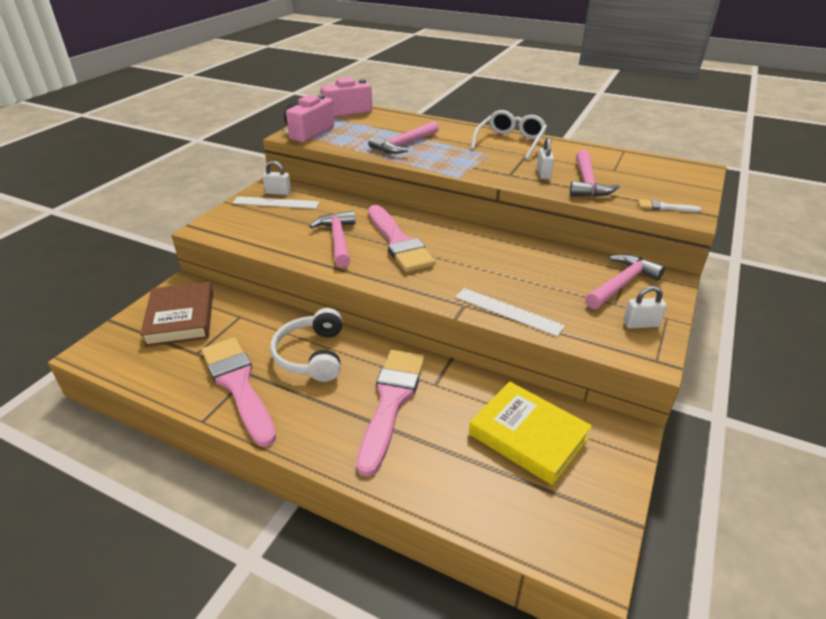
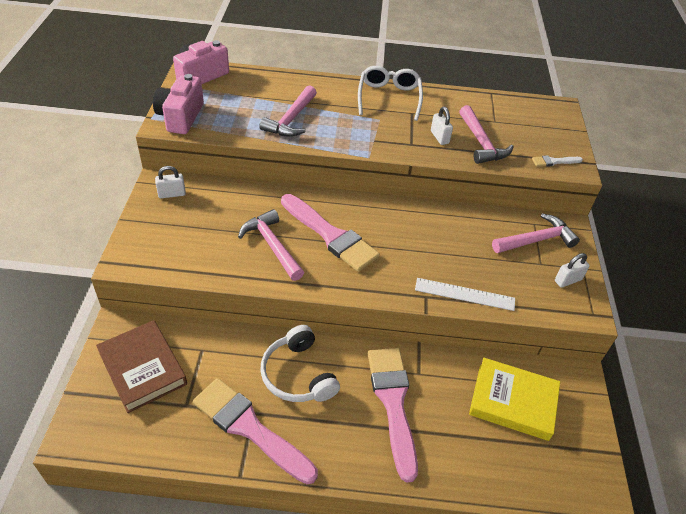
camera: 25 degrees left, 10 degrees up
white ruler [232,197,320,209] -> none
pink hammer [585,254,665,309] -> pink hammer turned 45 degrees clockwise [492,214,580,253]

